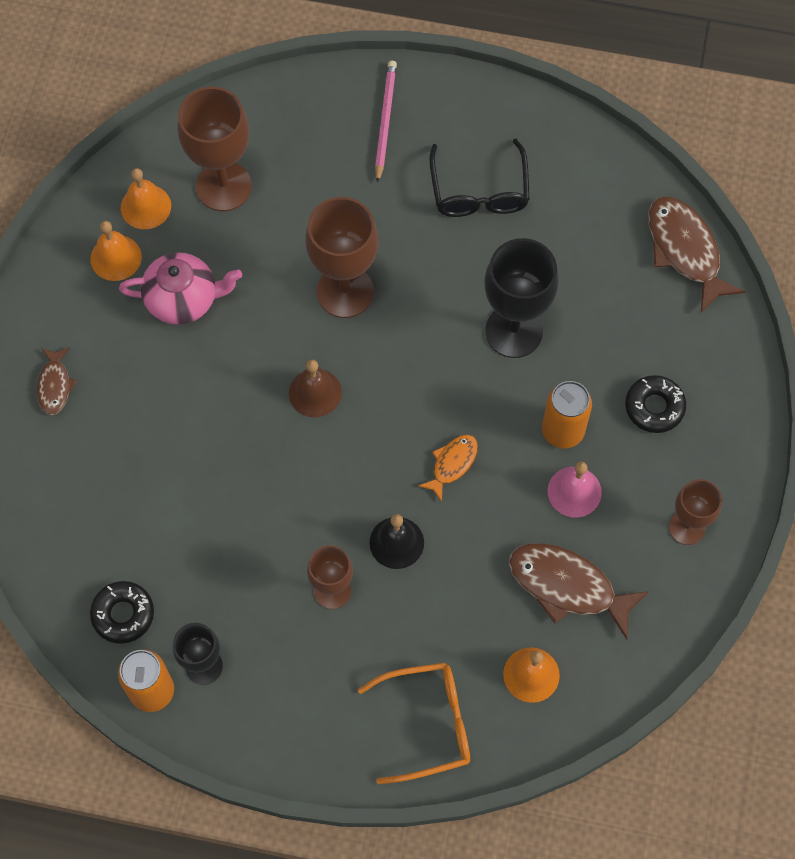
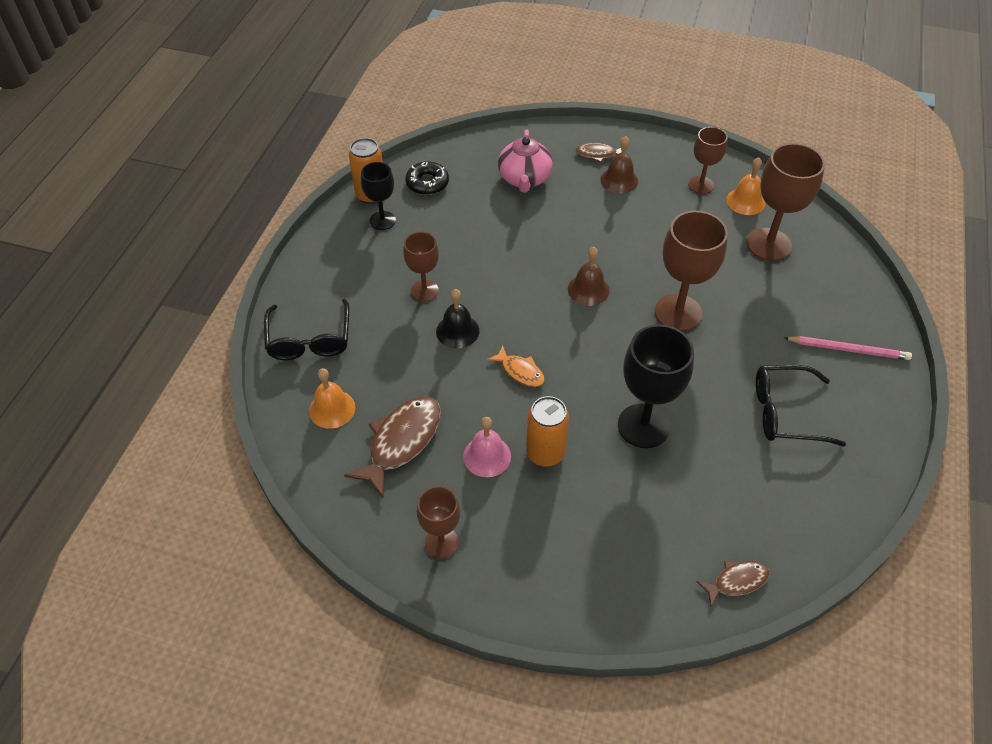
camera: 95 degrees right, 15 degrees down
orange bell [90,221,142,281] -> brown goblet [688,127,727,194]
pink teapot [119,252,242,325] -> pink teapot moved to [498,129,553,193]
orange glasses [358,662,470,784] -> black glasses [264,299,349,360]
black donut [625,375,686,433] -> none
brown fish [648,196,745,313] -> brown fish [697,561,770,606], size x0.55
none -> brown bell [600,136,638,194]

